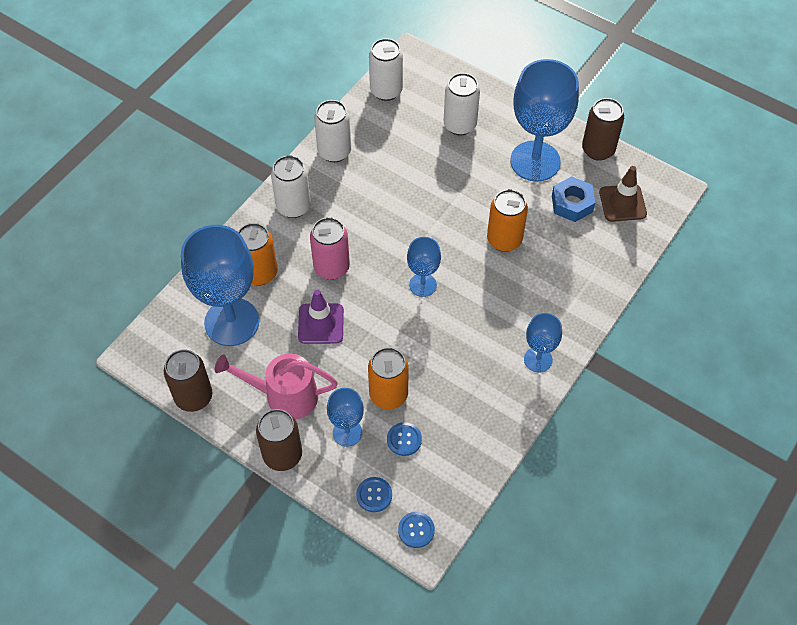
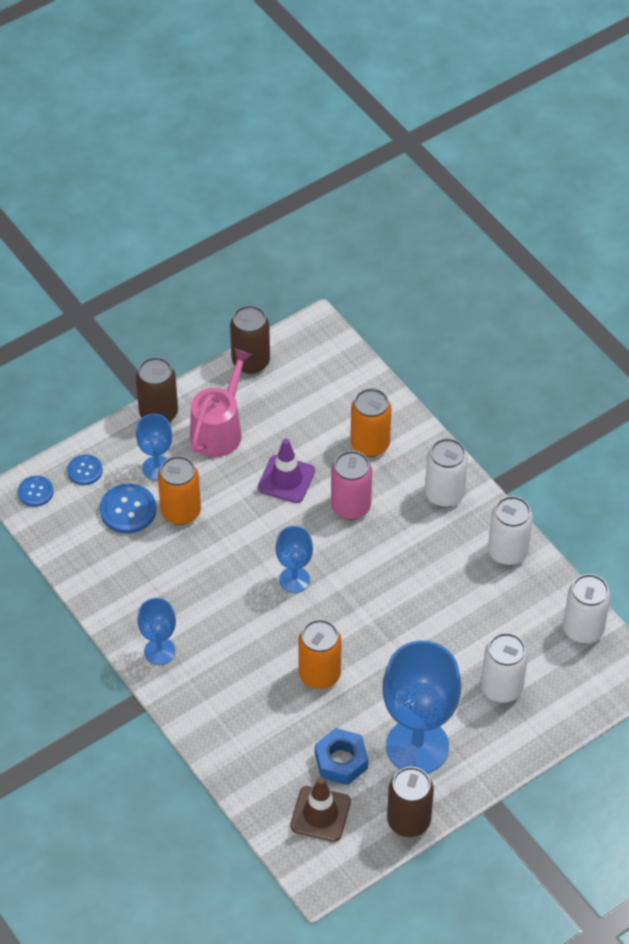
camera: 110 degrees right, 5 degrees down
blue goblet [181,225,259,346] -> none
blue button [387,422,422,456] -> blue button [100,484,156,534], size x1.59

